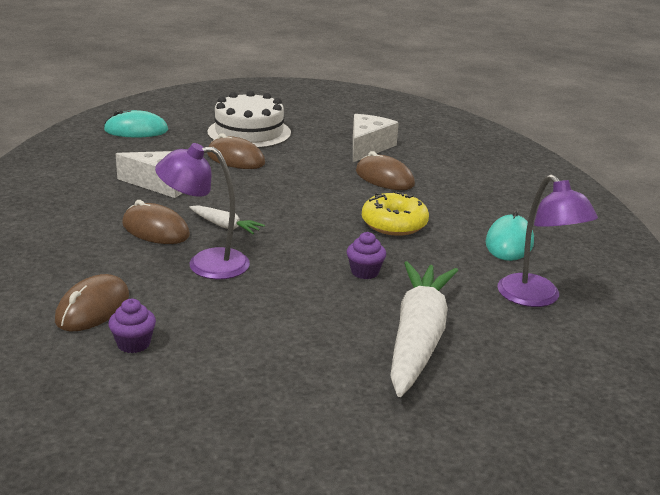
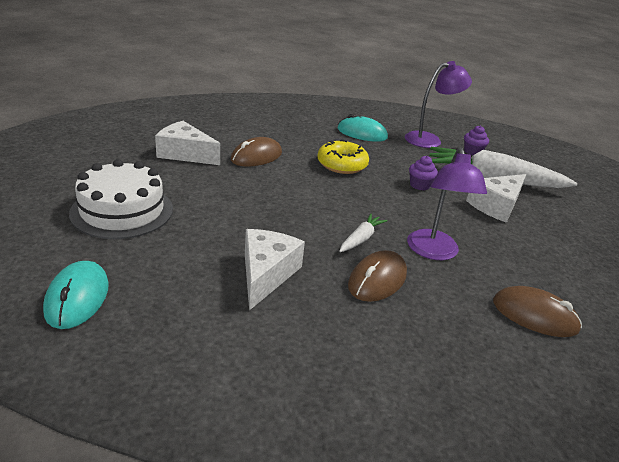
camera: 90 degrees left, 5 degrees up
purple cupcake [108,299,156,353] -> purple cupcake moved to [464,126,489,156]
brown mouse [207,133,265,169] -> none
none -> white cheese [466,174,526,223]

